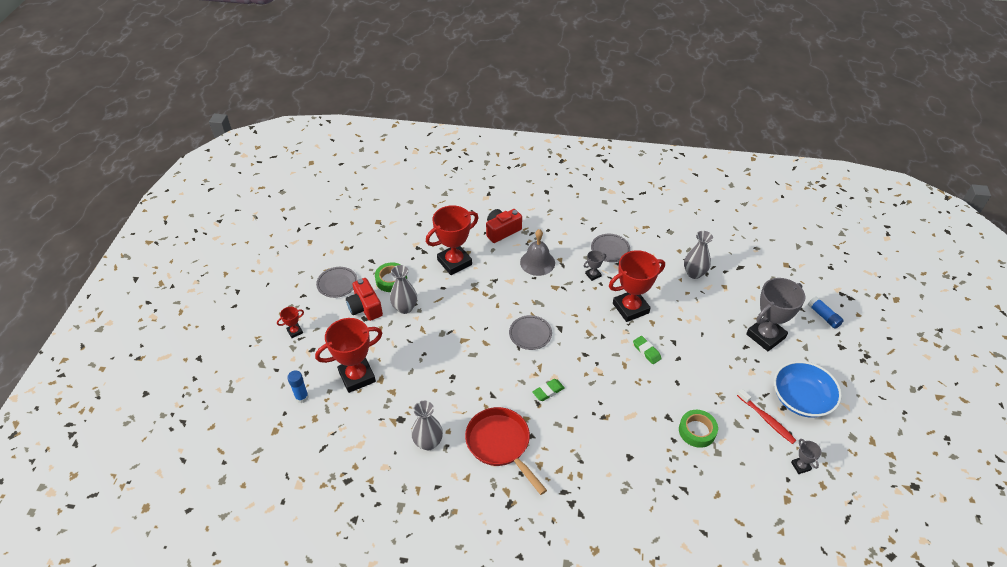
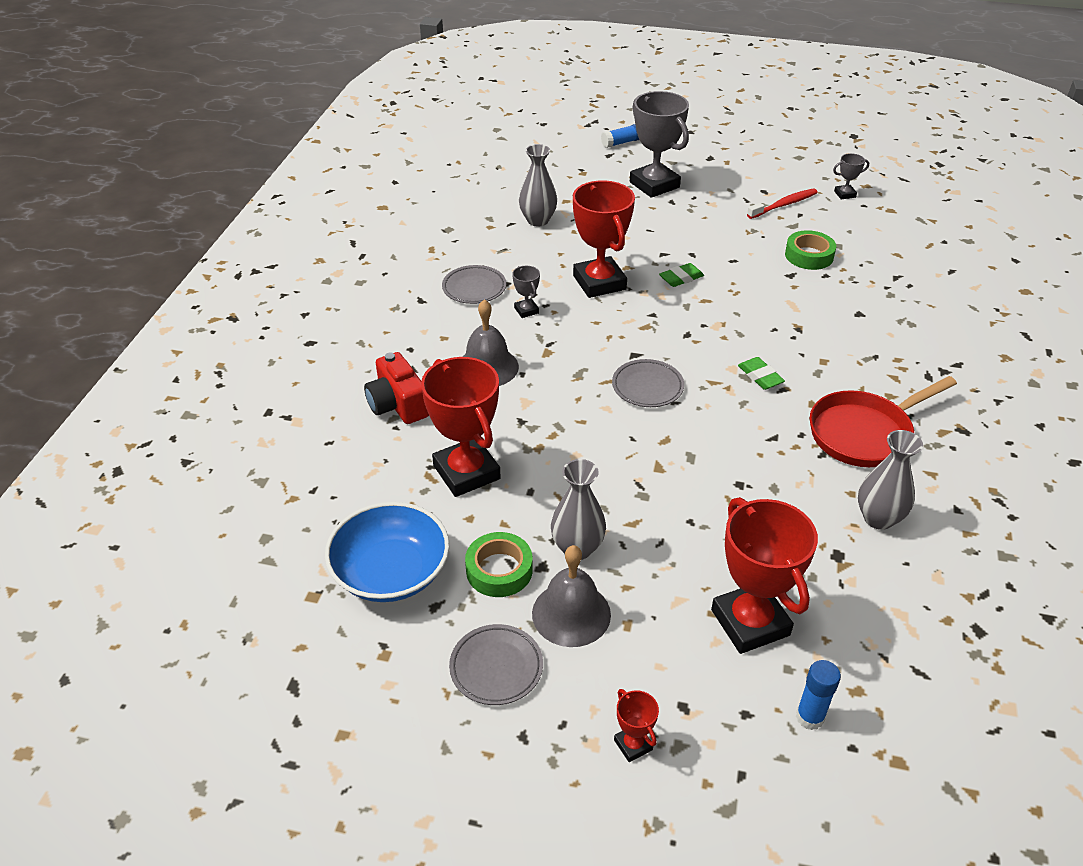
camera: 85 degrees left, 5 degrees down
red camera [346,278,383,321] -> grey bell [532,545,611,647]
blue bowl [774,361,842,418] -> blue bowl moved to [325,502,449,602]

